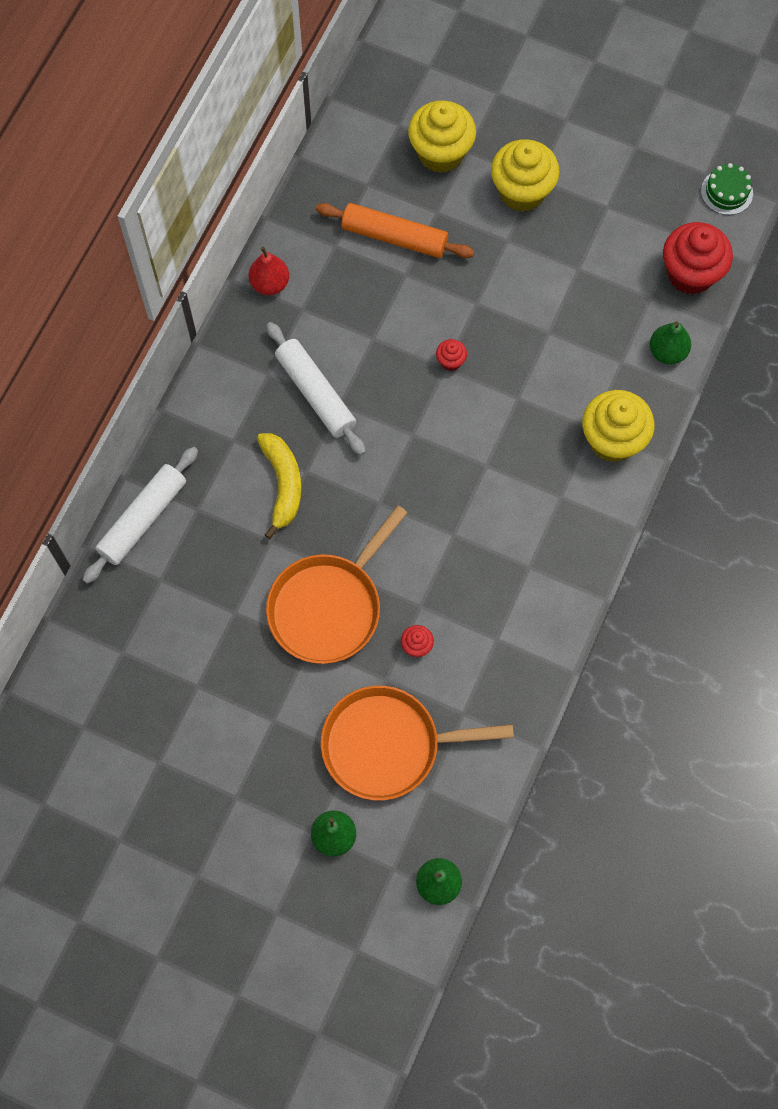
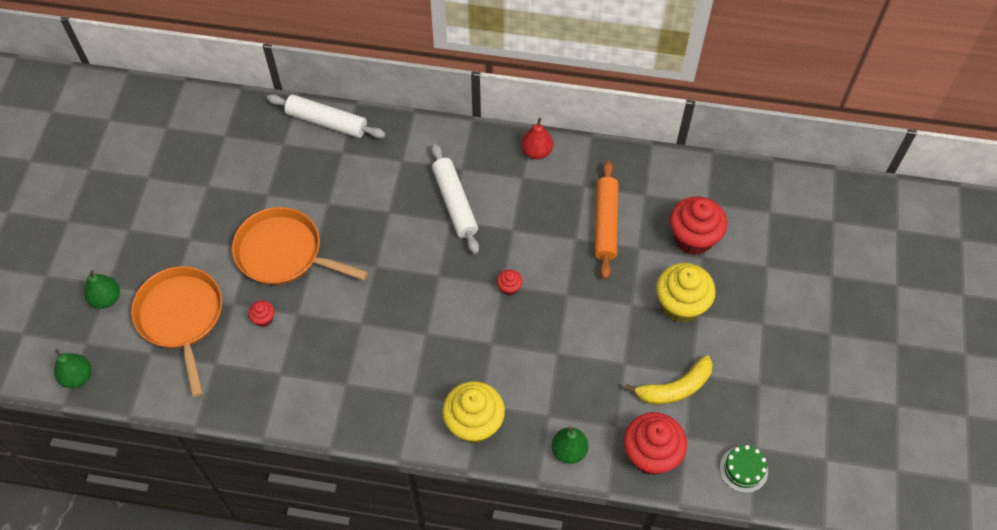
camera: 75 degrees right, 10 degrees down
yellow banana [257,433,302,539] -> yellow banana moved to [624,355,713,405]
white rolling pin [266,322,366,455] -> white rolling pin turned 60 degrees counterclockwise [431,144,479,254]
yellow cupcake [408,101,476,173] -> red cupcake [670,196,727,255]

